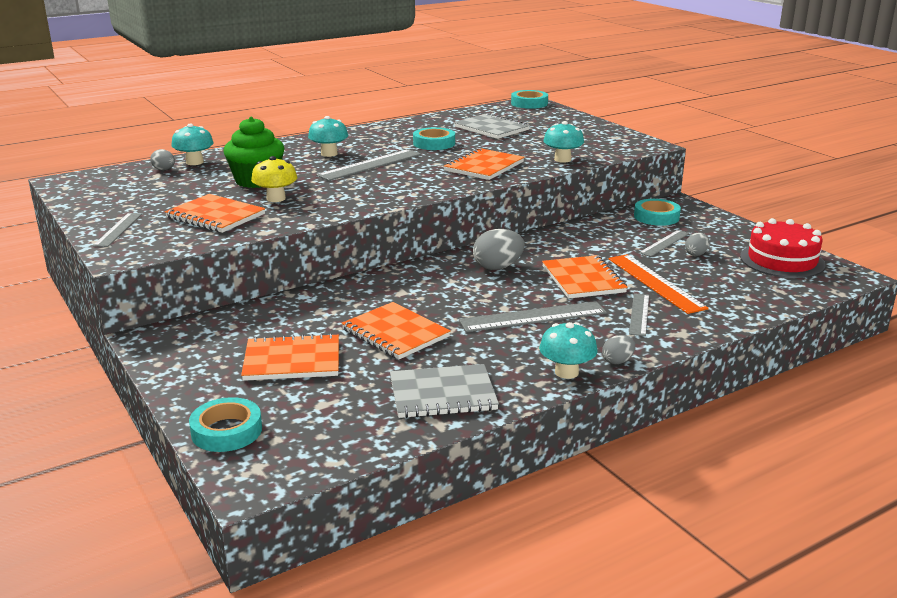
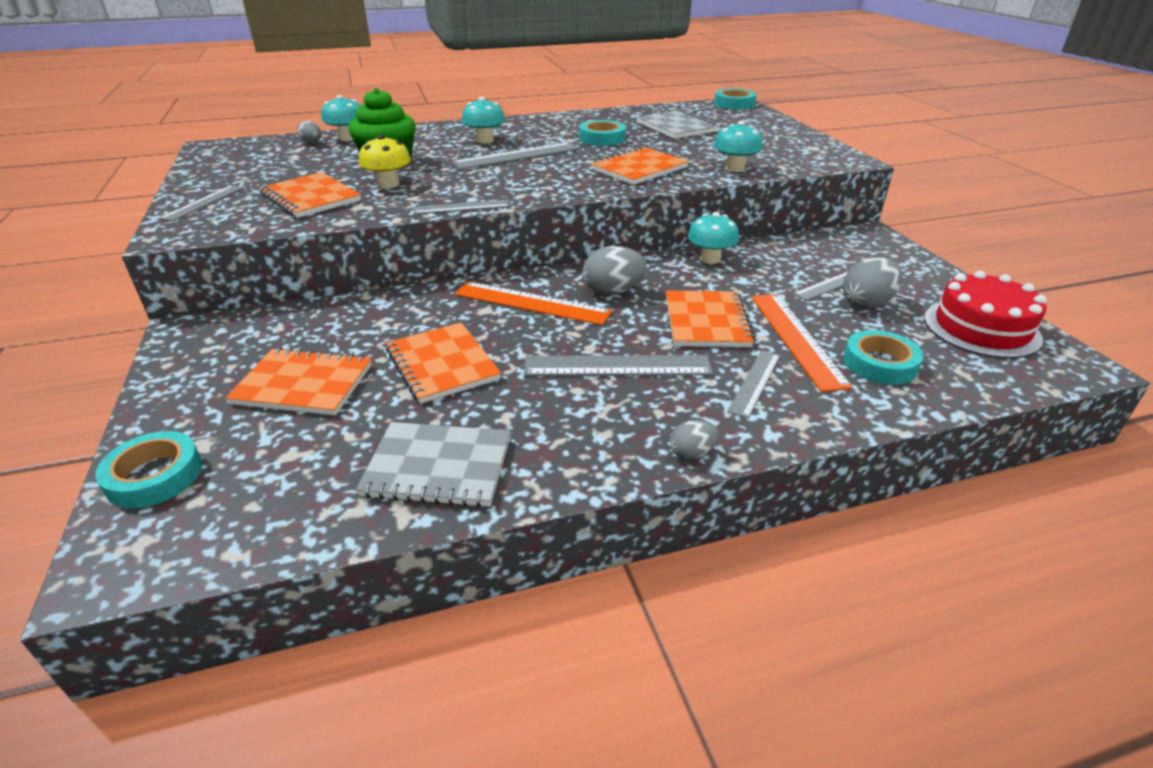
camera: 15 degrees right, 10 degrees up
turquoise mushroom [539,322,598,379] -> turquoise mushroom moved to [688,212,739,264]
turquoise tape [634,199,681,226] -> turquoise tape moved to [843,330,923,385]
grey egg [685,232,709,256] -> grey egg [843,257,903,310], size x1.75
none -> grey ruler [413,200,510,214]
none -> orange ruler [455,281,612,325]

